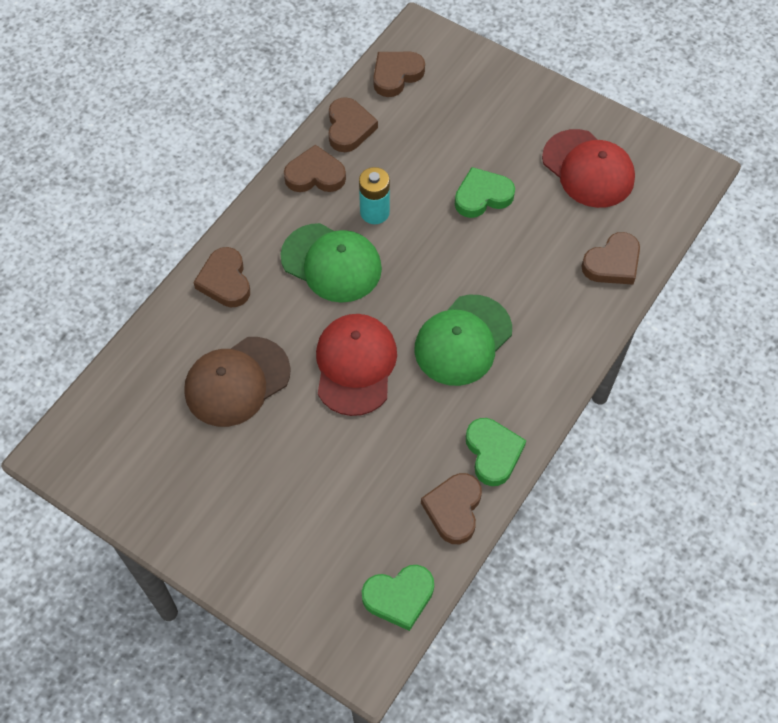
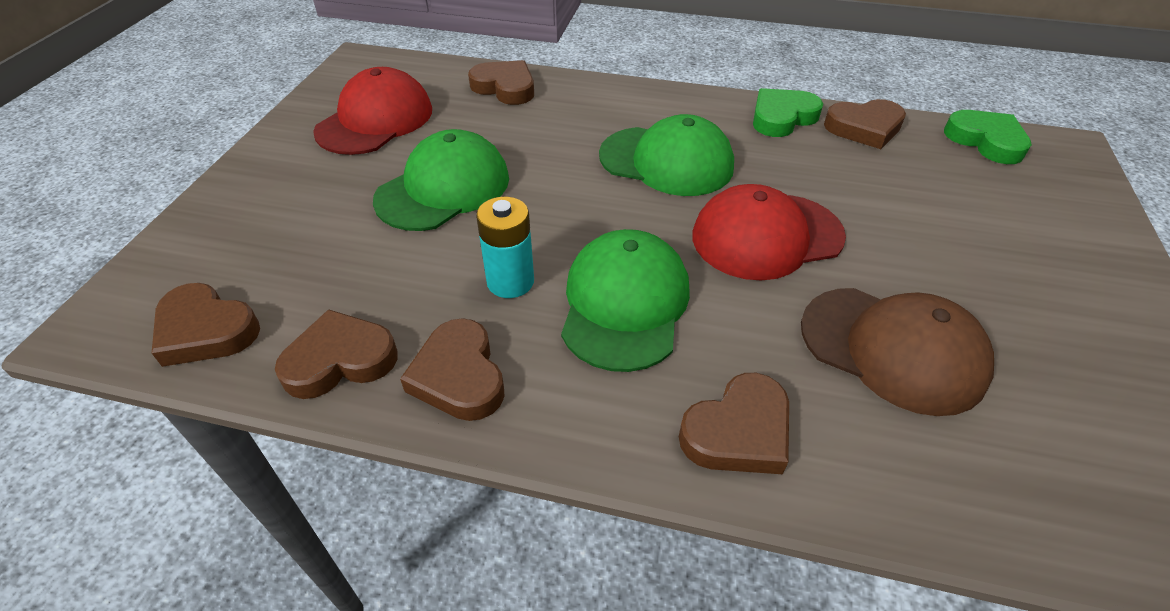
camera: 110 degrees left, 15 degrees down
green heart [455,167,515,218] -> green cap [373,129,509,231]

